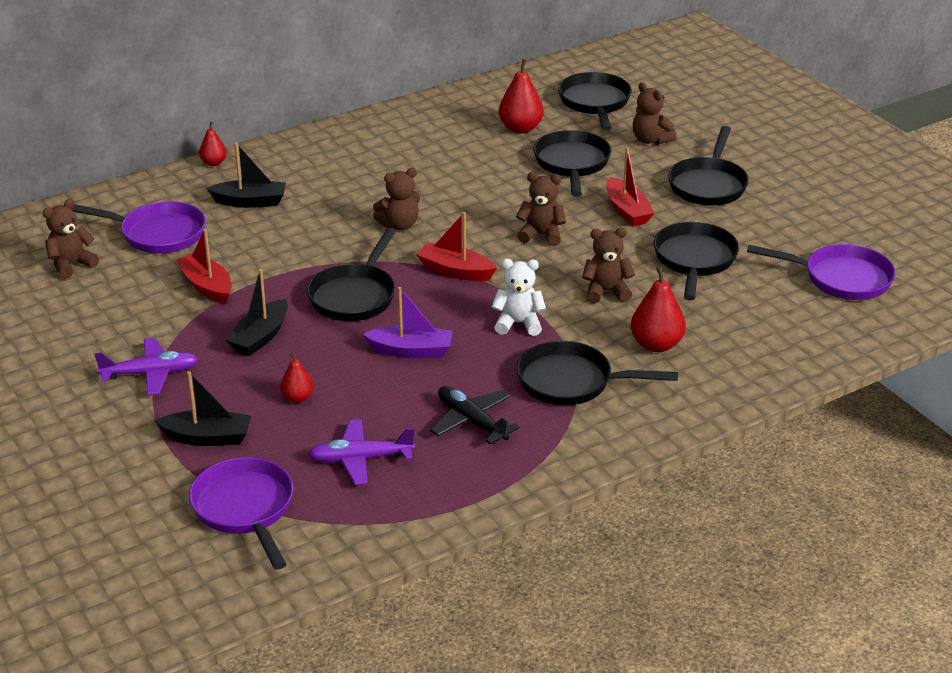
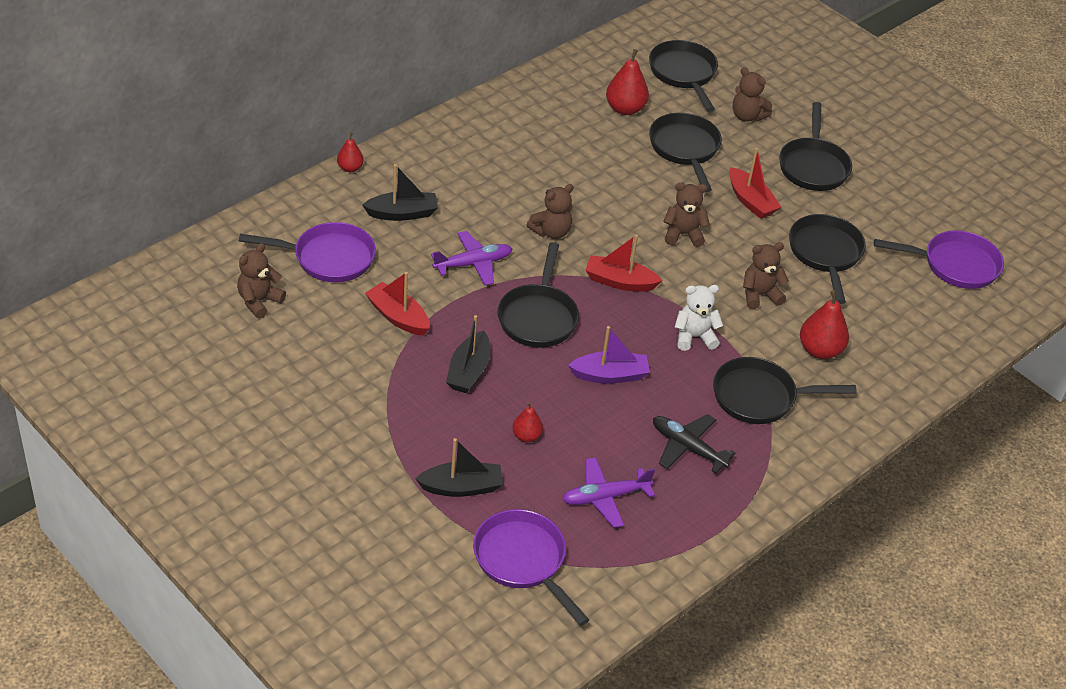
camera: 15 degrees left, 10 degrees up
purple plane [94,338,198,395] -> purple plane moved to [431,231,512,286]

